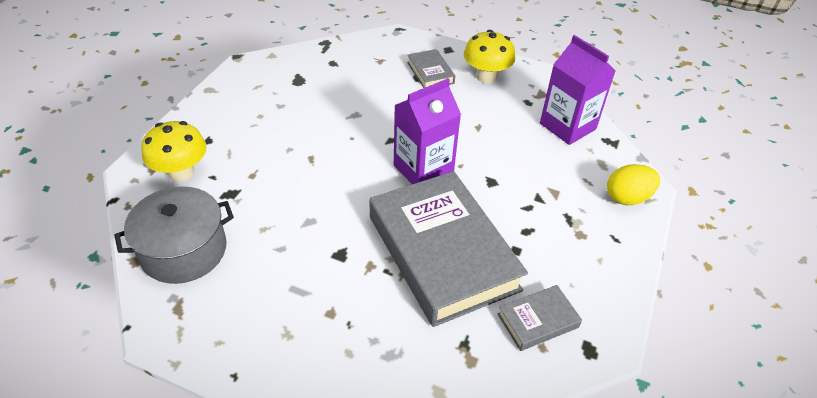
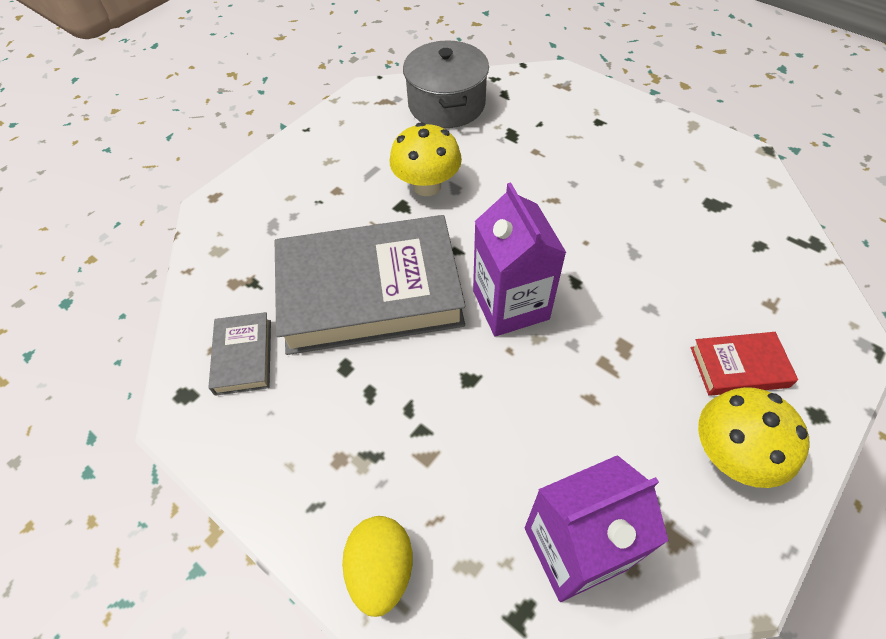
camera: 110 degrees right, 10 degrees up
yellow mushroom [141,121,207,181] -> yellow mushroom moved to [390,122,462,196]
grey book [407,49,455,88] -> red book [691,332,798,396]

